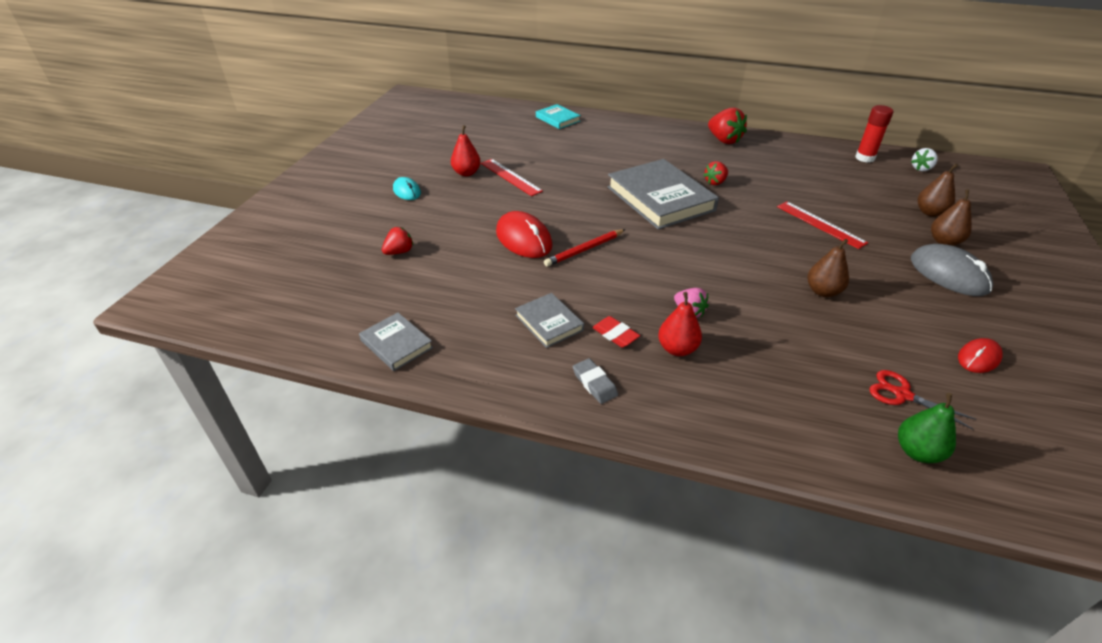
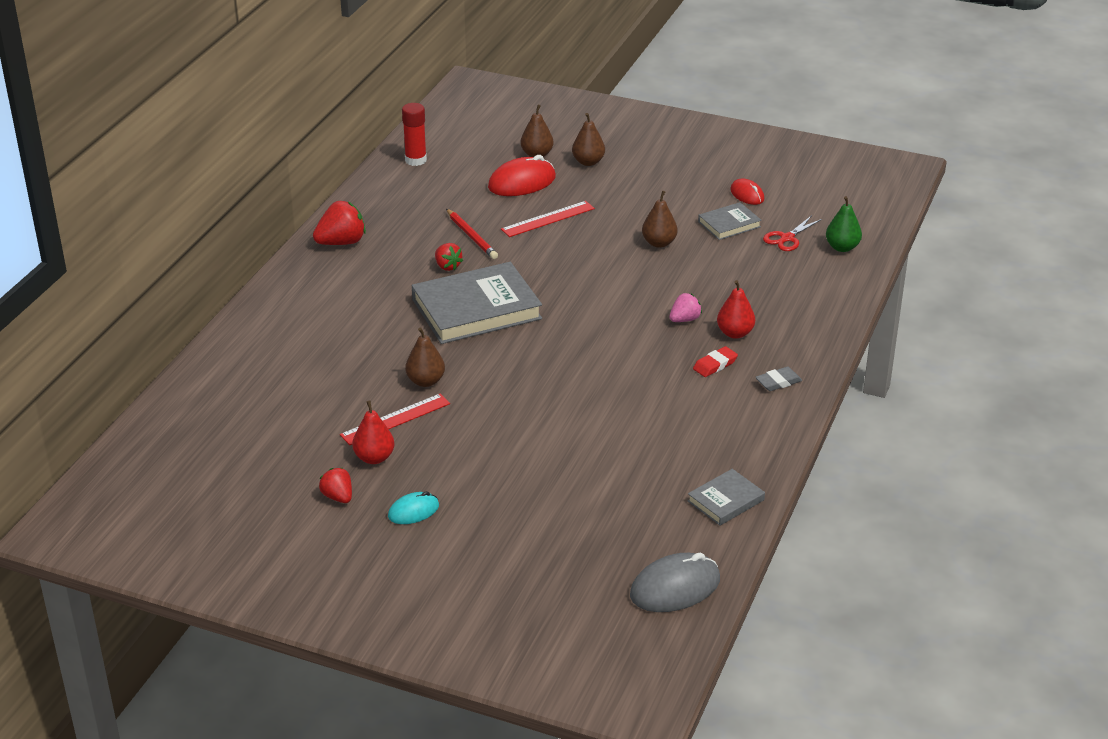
camera: 85 degrees left, 5 degrees down
red strawberry [382,227,414,255] -> red strawberry moved to [319,468,352,503]
red mouse [496,211,553,258] -> red mouse moved to [488,155,556,196]
grey book [515,293,584,348] -> grey book moved to [698,202,762,240]
turquoise book [536,104,581,129] -> none
red pencil [544,229,626,267] -> red pencil moved to [446,209,498,259]
white strawberry [911,148,938,171] -> none
grey mouse [911,244,993,296] -> grey mouse moved to [630,553,720,612]
none -> brown pear [405,327,445,387]

